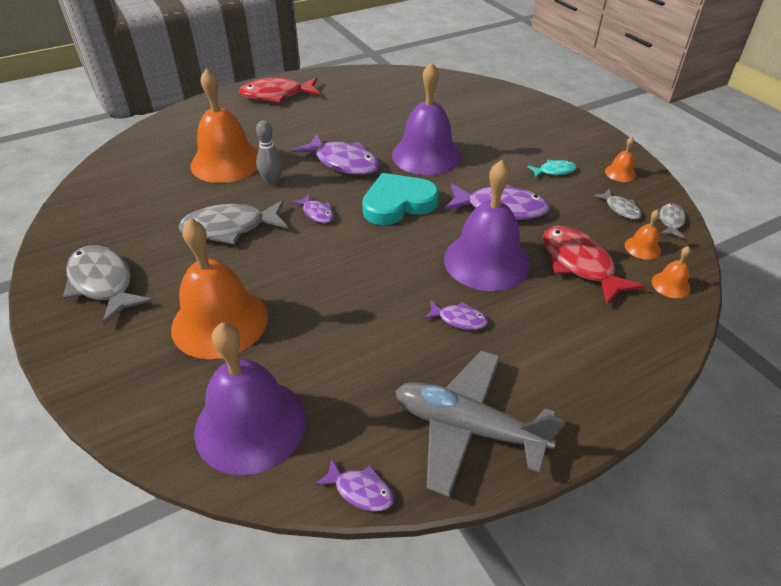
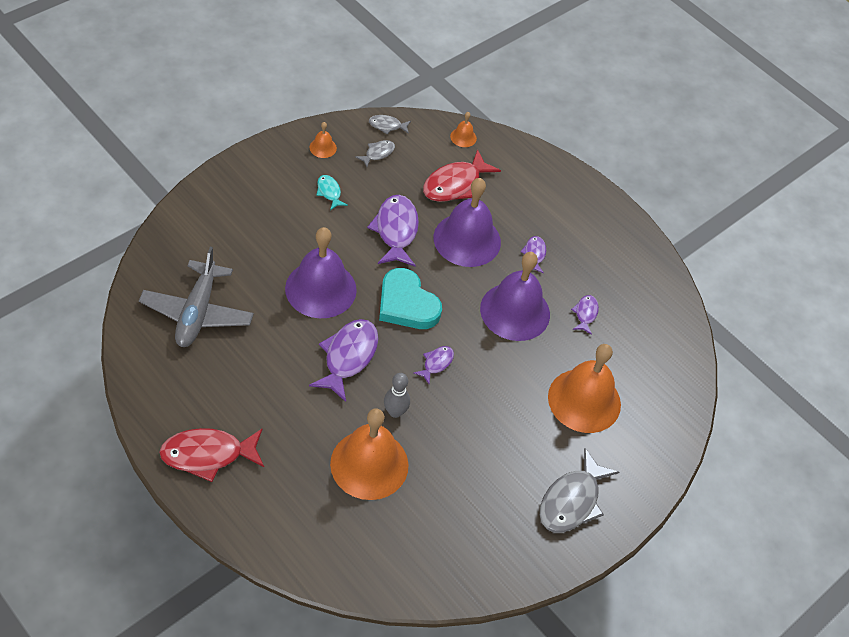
camera: 110 degrees left, 10 degrees up
grey fish [178,200,288,245] -> none
purple bell [194,322,306,475] -> purple bell moved to [480,252,550,341]
red fish [239,78,320,103] -> red fish turned 105 degrees clockwise [159,428,264,482]
purple fish [315,458,394,511] -> purple fish moved to [571,295,599,335]
grey plane [395,351,563,497] -> grey plane moved to [139,247,254,347]
orange bell [625,210,661,260] -> none

